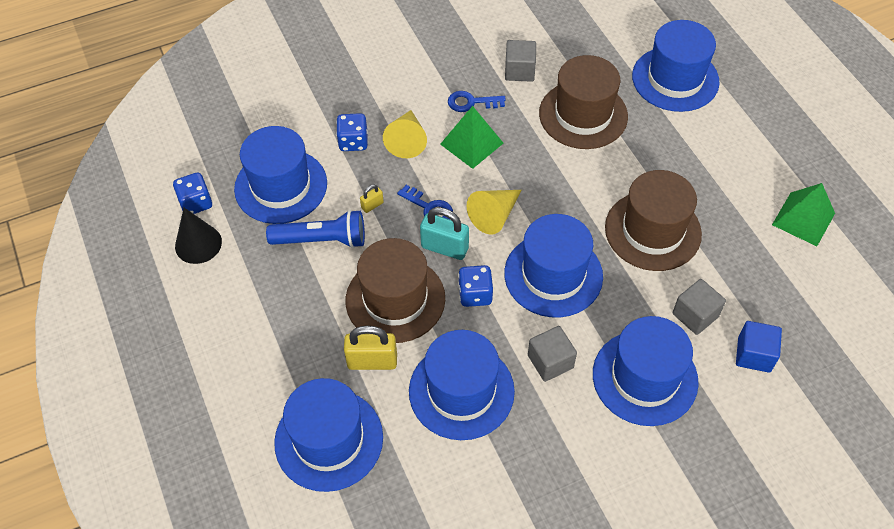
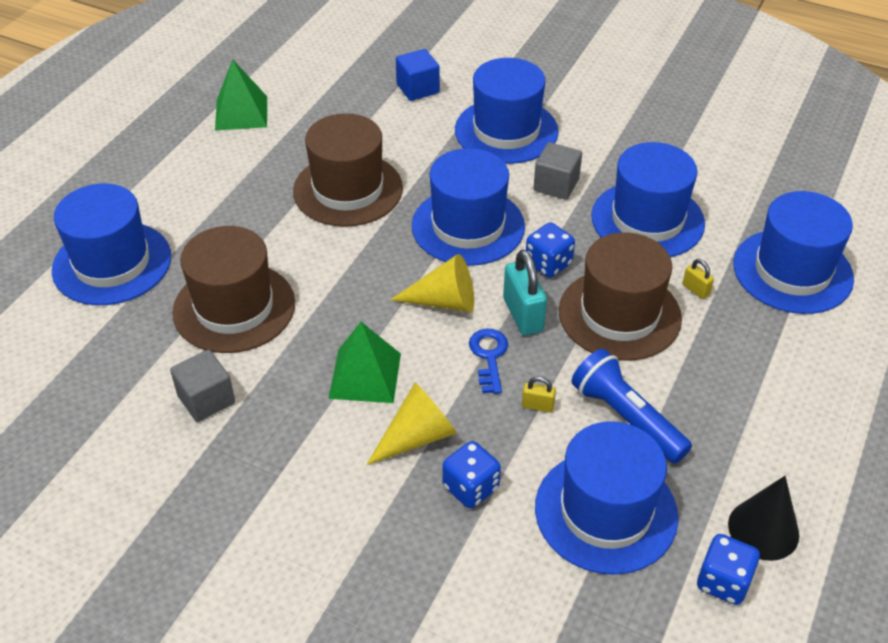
camera: 130 degrees left, 10 degrees down
yellow padlock [344,326,397,370] -> yellow padlock [683,259,714,299], size x0.50
blue key [448,91,506,112] -> none
grey cube [673,279,726,335] -> none

